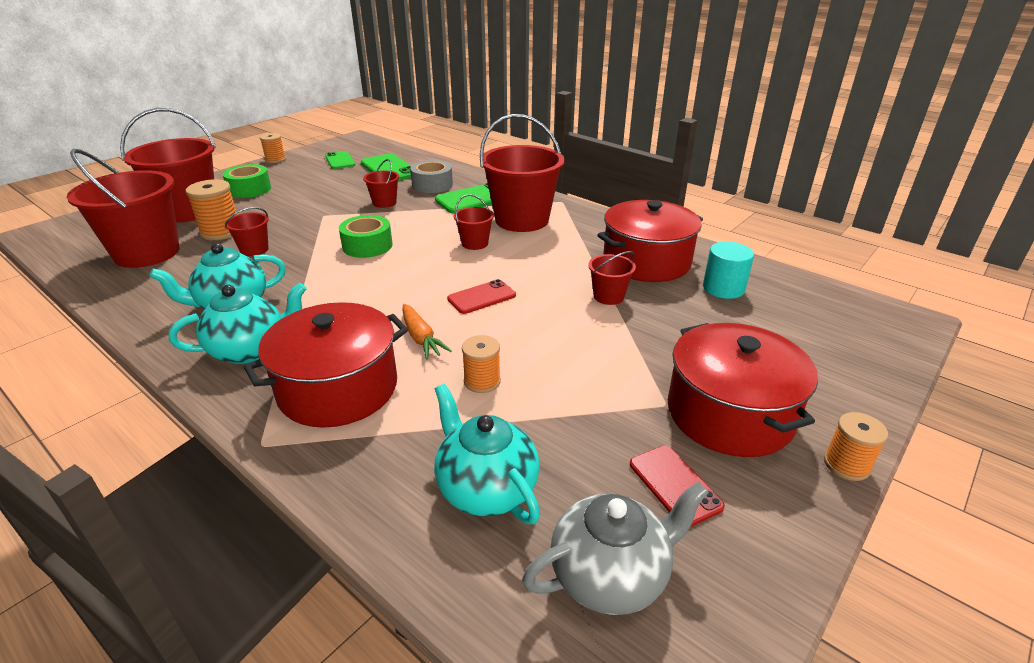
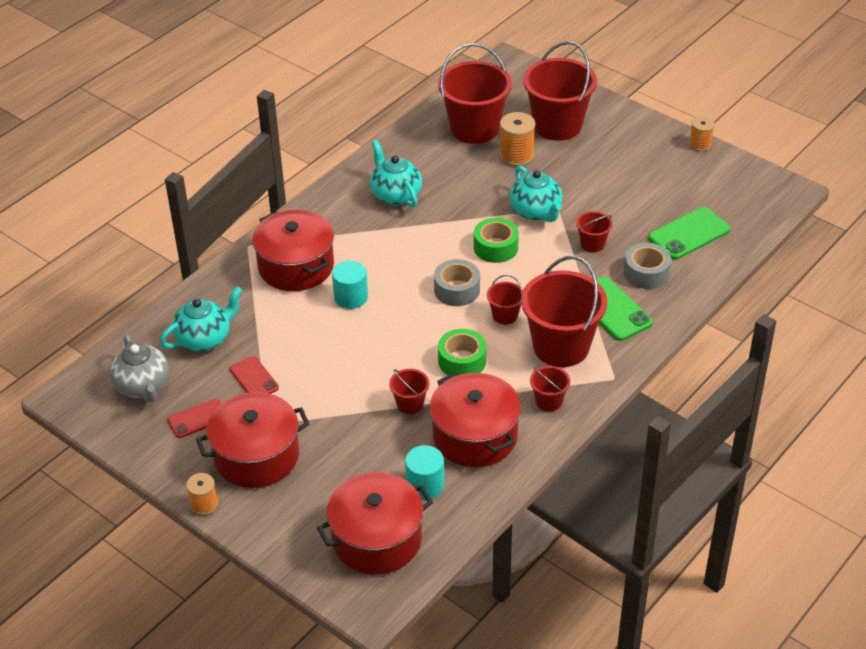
camera: 90 degrees right, 10 degrees up
turquoise teapot [169,283,306,364] -> turquoise teapot moved to [510,166,562,222]
green tape [223,164,271,198] -> green tape moved to [438,329,486,376]
red bucket [225,207,269,256] -> red bucket moved to [530,366,570,412]
green phone [325,151,355,169] -> none
orange carrot [403,304,452,360] -> turquoise cylinder [332,261,368,309]
red phone [447,279,516,314] -> red phone moved to [230,356,279,394]
orange spool [462,335,501,393] -> none
none -> red pot [317,472,433,575]
none -> grey tape [434,259,480,306]

